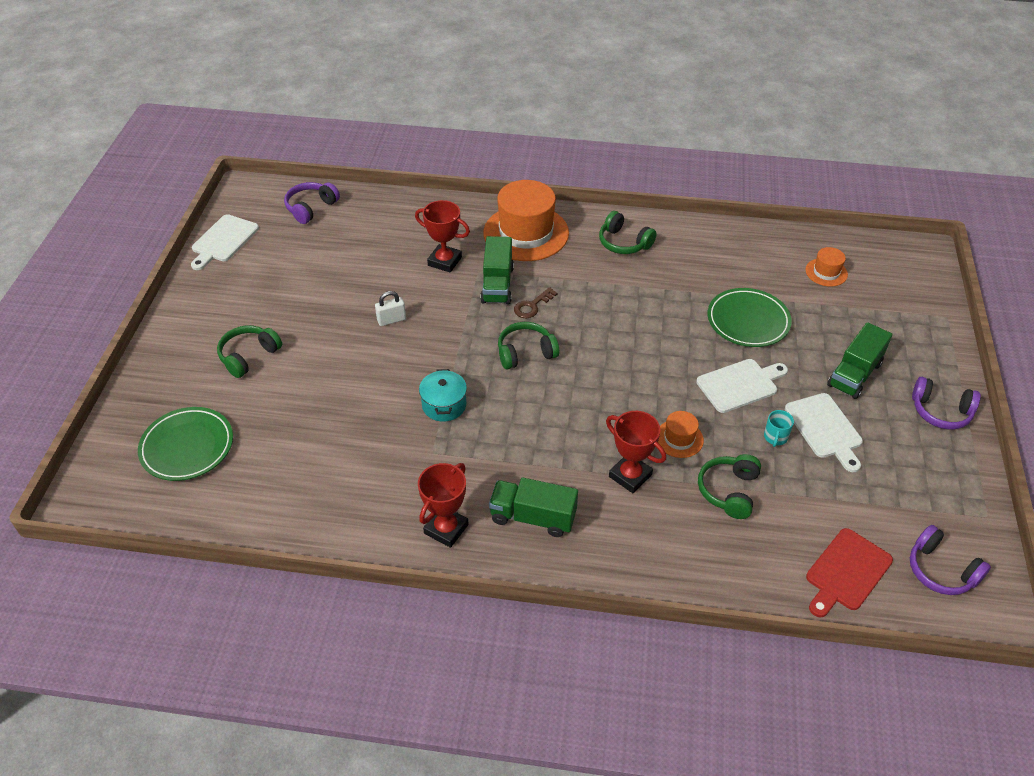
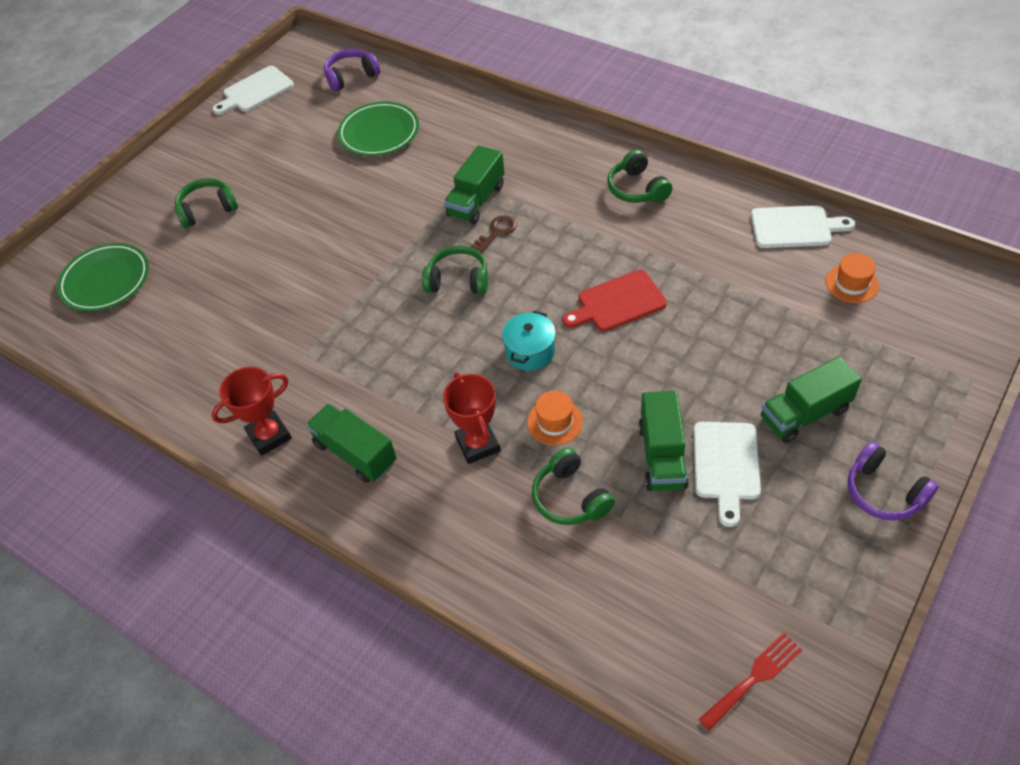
camera: 30 degrees right, 5 degrees up
white padlock [375,291,406,326] -> none
red trophy [415,200,470,273] -> none
turquoise pot [419,369,467,422] -> turquoise pot moved to [502,311,556,371]
orange hat [483,180,569,261] -> none
brown key [514,287,557,318] -> brown key turned 150 degrees clockwise [470,215,517,253]
white cutting board [696,359,788,413] -> white cutting board moved to [751,205,855,248]
green headphones [698,454,761,519] -> green headphones turned 75 degrees counterclockwise [532,447,615,525]
green plate [708,288,792,347] -> green plate moved to [337,101,419,156]
turquoise mug [764,410,794,447] -> green truck [638,391,689,491]
red cutting board [806,528,893,617] -> red cutting board moved to [562,270,667,332]
purple headphones [910,525,991,595] -> red fork [699,633,802,731]

